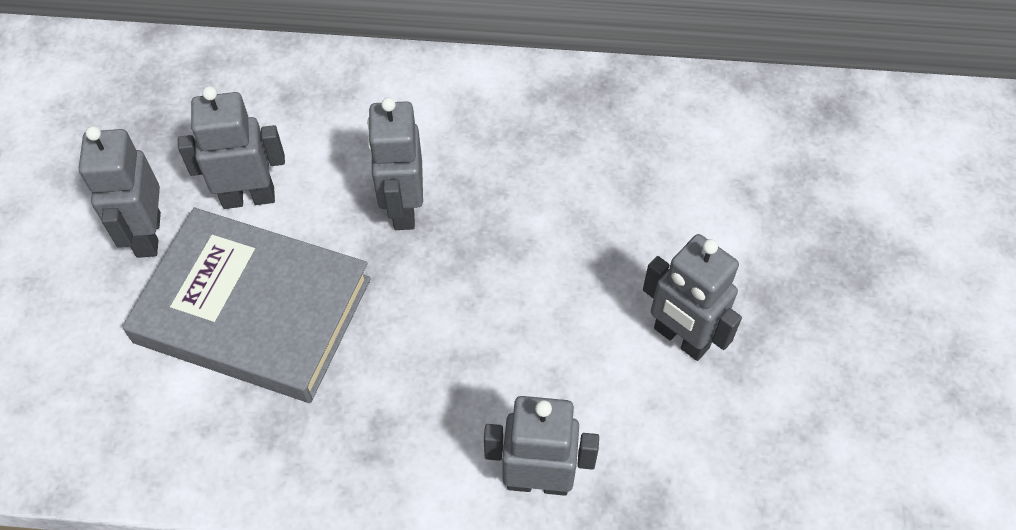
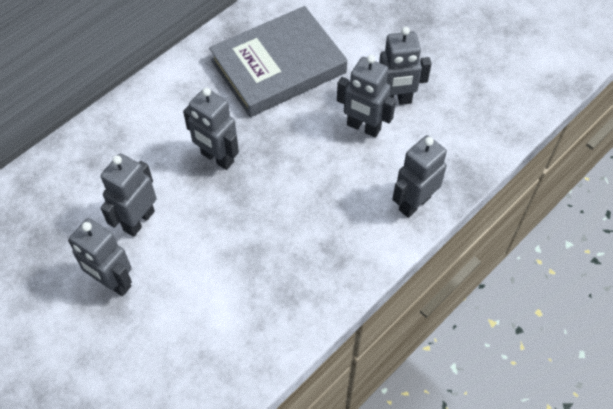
camera: 50 degrees left, 0 degrees up
grey book [122,208,371,403] -> grey book moved to [209,6,347,117]
none -> grey robot [337,55,396,138]

